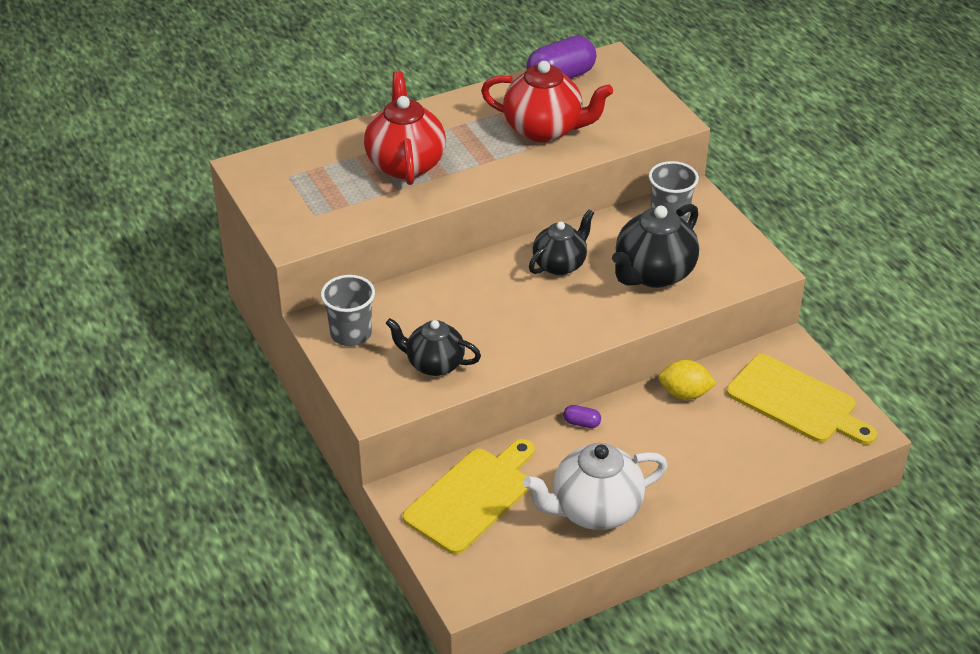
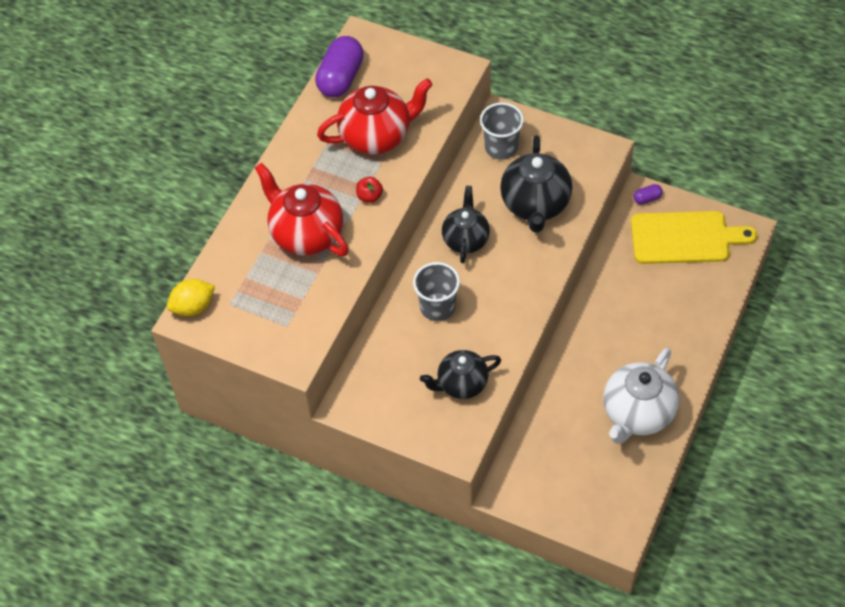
camera: 35 degrees left, 15 degrees up
grey cup [321,275,375,346] -> grey cup moved to [413,262,460,321]
yellow cutting board [403,439,535,555] -> none
purple capsule [563,405,601,428] -> purple capsule moved to [634,184,663,204]
yellow lemon [658,360,716,400] -> yellow lemon moved to [167,279,215,316]
none -> red apple [356,177,383,203]

